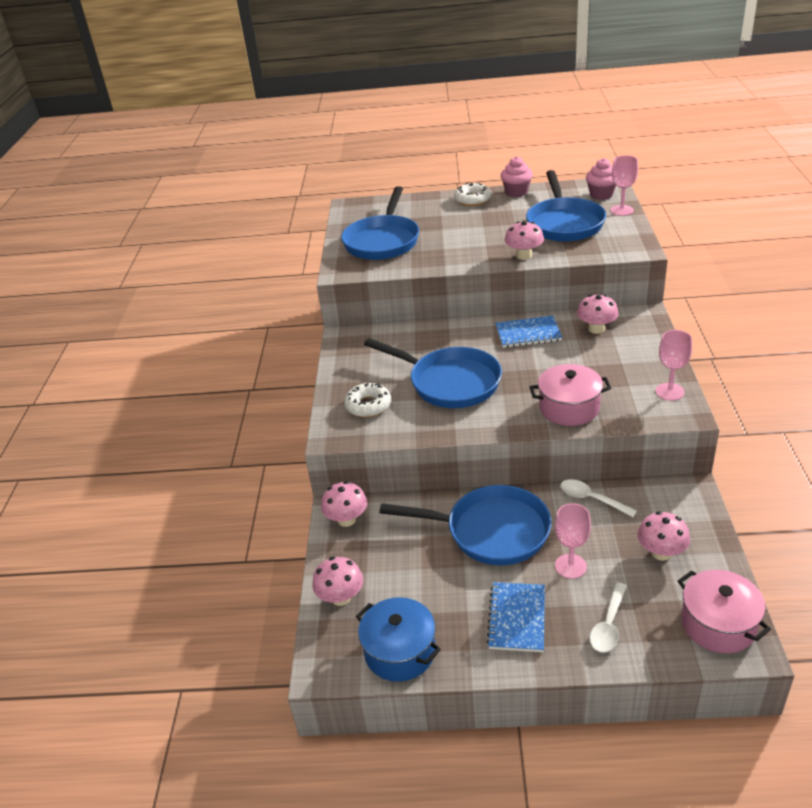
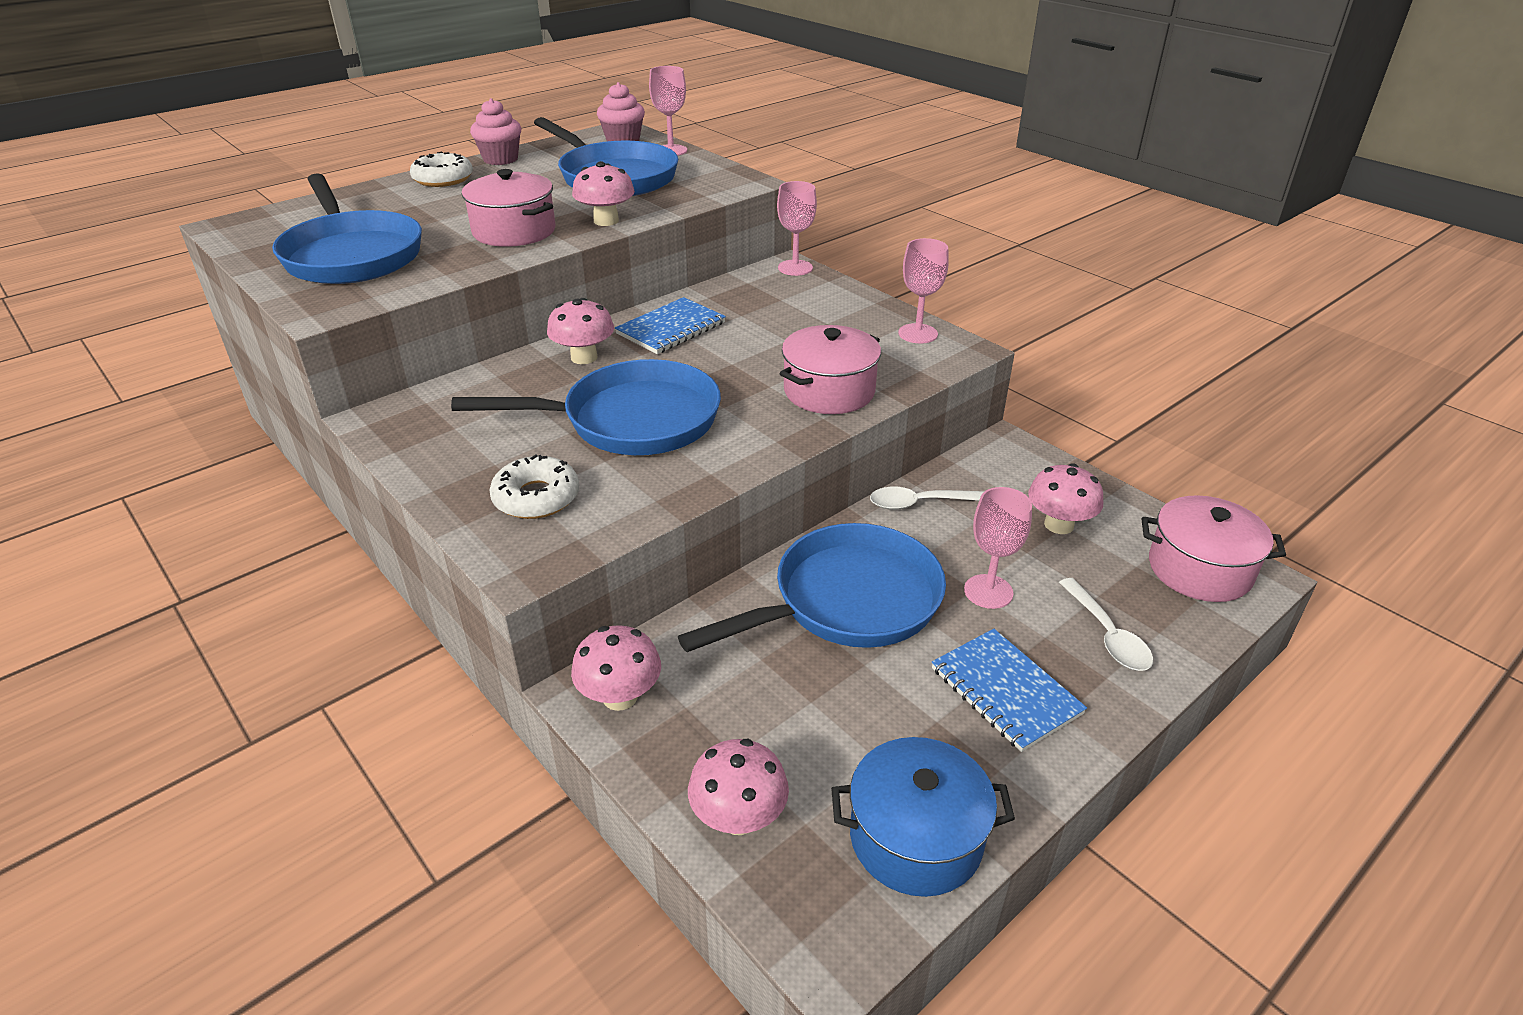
camera: 45 degrees left, 0 degrees up
pink mushroom [577,295,618,334] -> pink mushroom moved to [547,298,614,364]
none -> pink pot [462,169,555,247]
none -> pink goblet [777,181,817,276]

